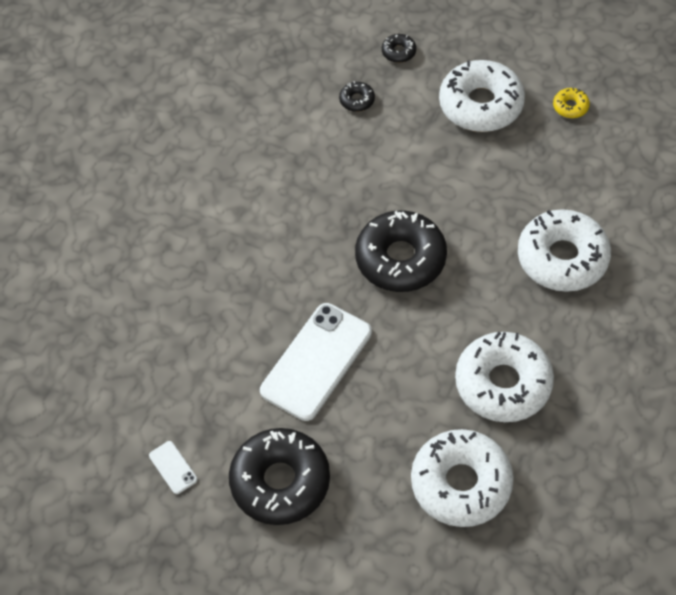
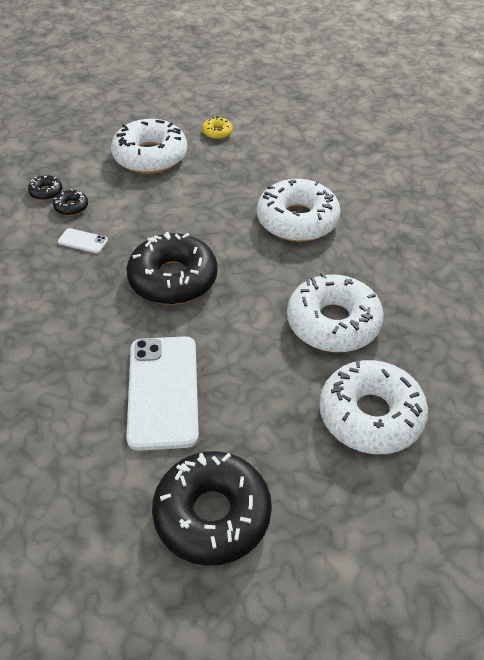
camera: 40 degrees left, 10 degrees down
white phone [149,441,198,494] -> white phone moved to [58,228,108,253]
black donut [382,34,416,63] -> black donut moved to [53,189,88,216]

